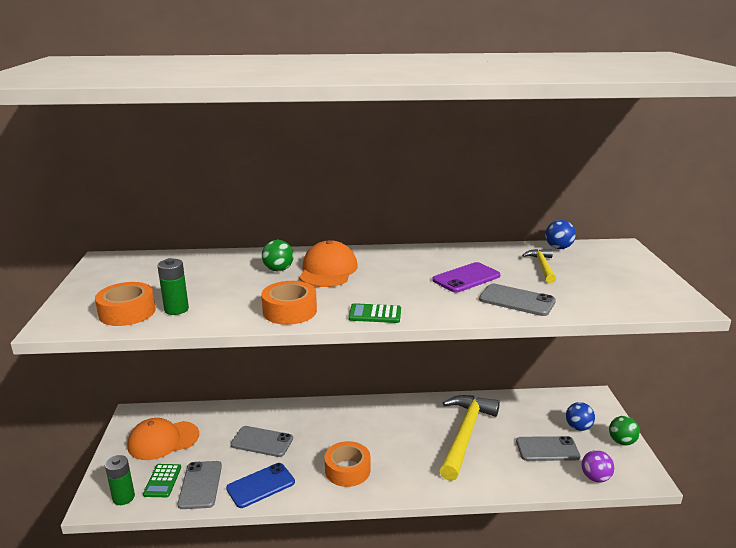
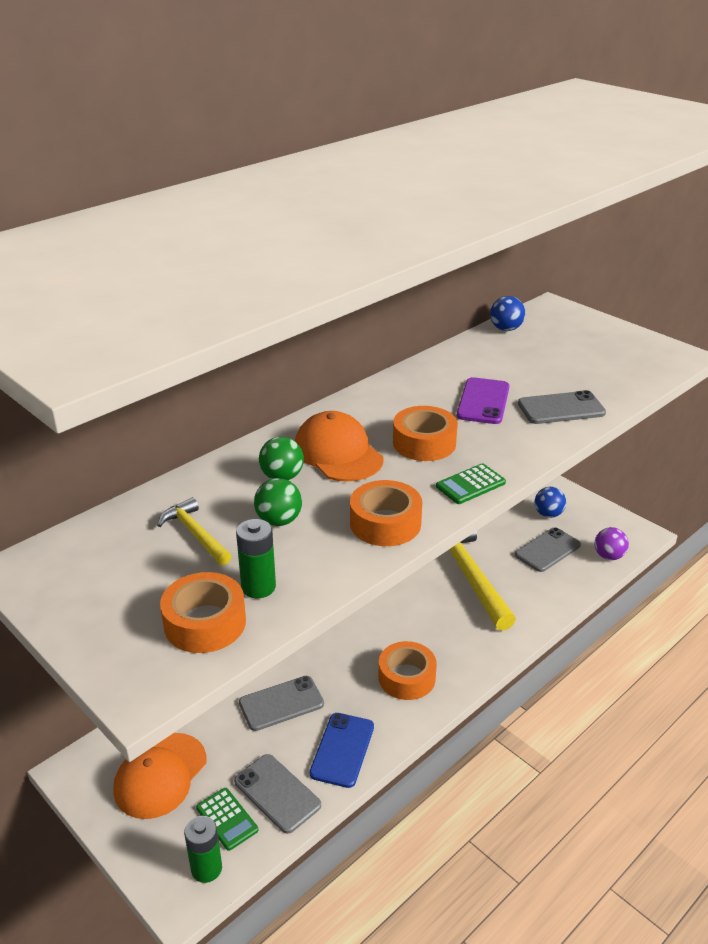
camera: 40 degrees left, 10 degrees up
yellow hammer [522,249,556,283] -> yellow hammer moved to [157,497,232,566]
green ball [609,416,640,445] -> green ball moved to [254,478,302,526]
none -> orange tape [393,406,458,461]

